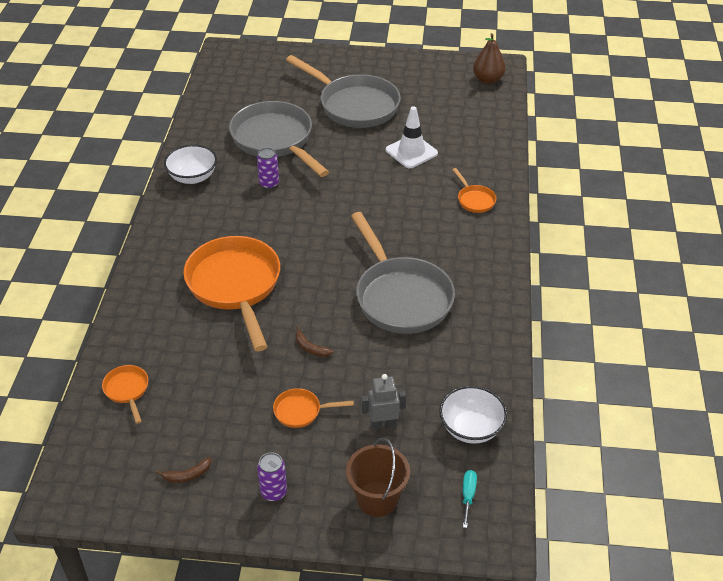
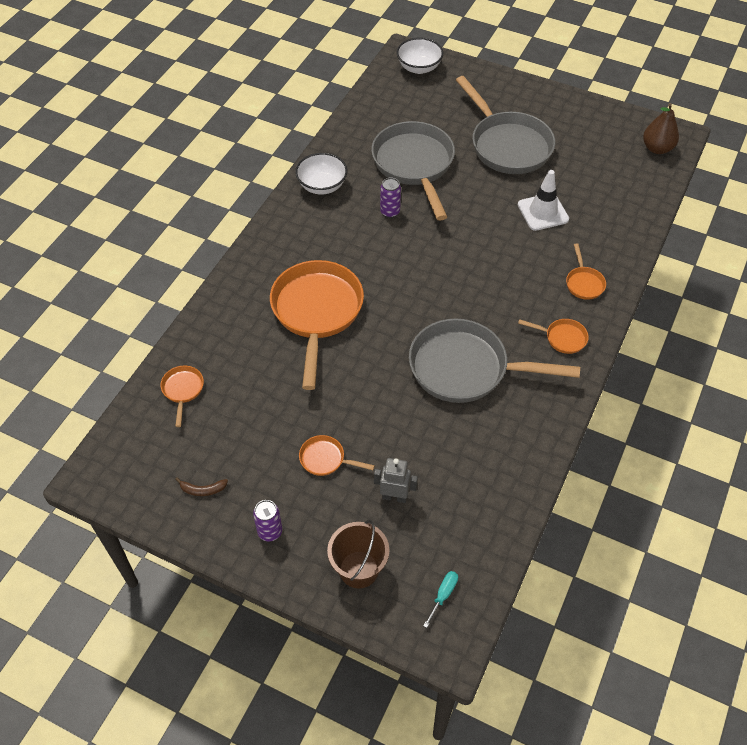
camera: 20 degrees right, 10 degrees up
brown banana [296,326,334,357] -> none
grey pan [351,212,455,334] -> grey pan turned 105 degrees clockwise [409,319,580,403]
white bowl [439,386,507,444] -> white bowl moved to [397,38,443,74]
none -> orange pan [518,319,589,354]

